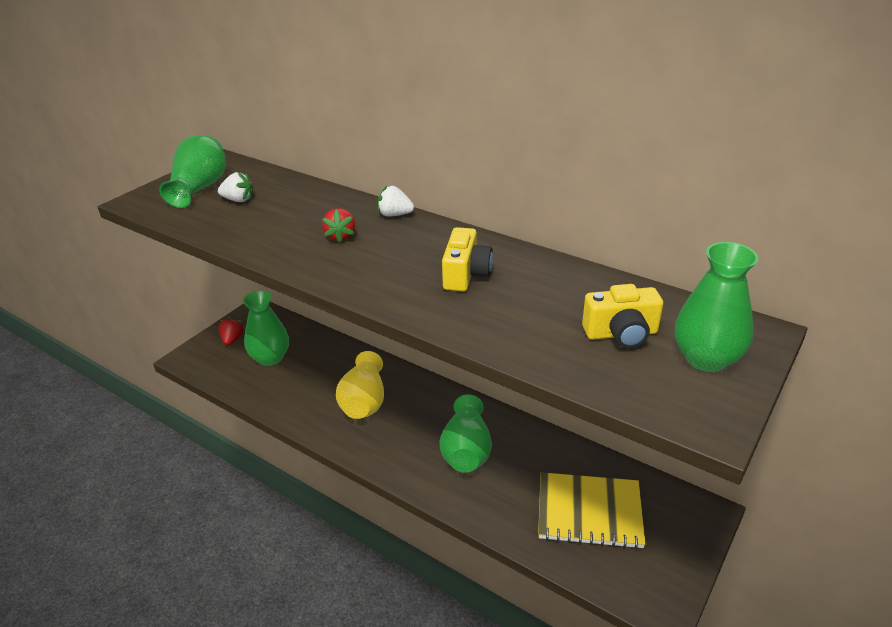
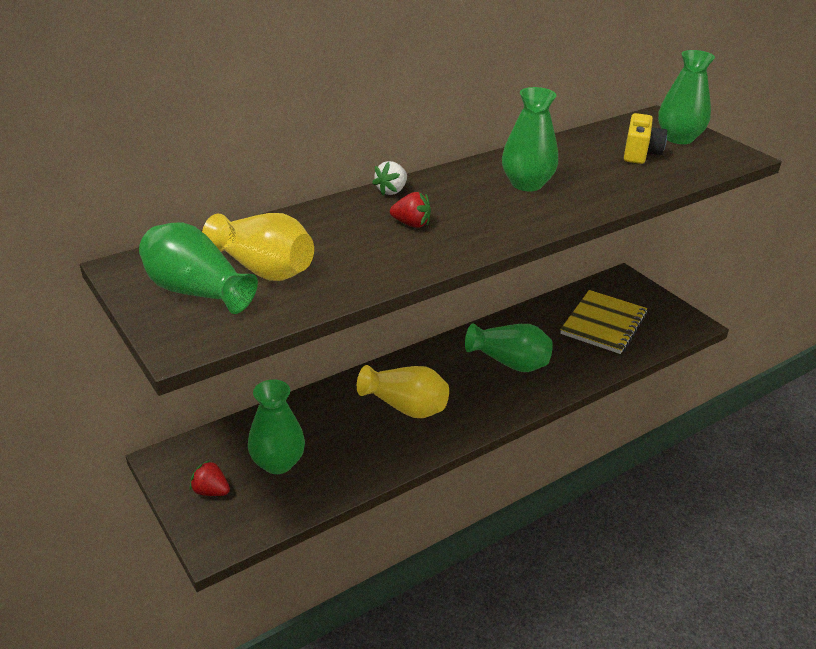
camera: 70 degrees left, 0 degrees up
white strawberry [218,172,253,202] -> yellow vase [202,213,314,281]
yellow camera [442,227,493,291] -> green vase [502,87,558,191]

